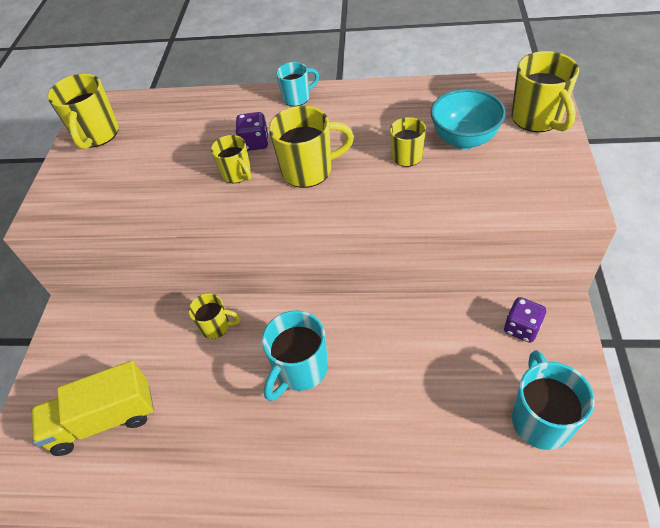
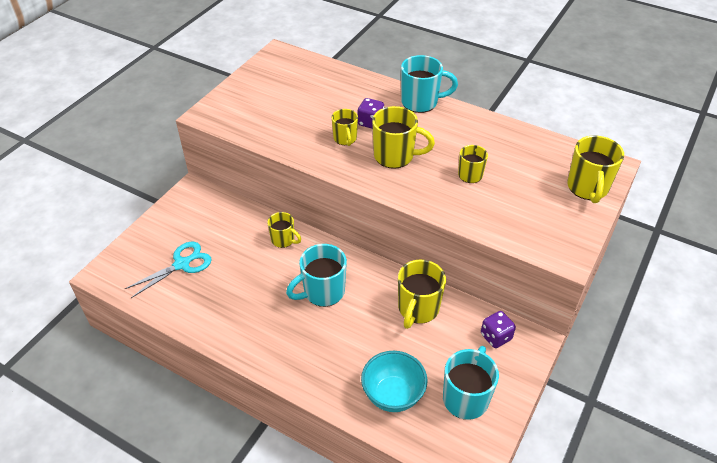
camera: 20 degrees right, 5 degrees down
yellow truck [31,361,154,456] -> turquoise scissors [125,242,212,298]
yellow mug [47,74,119,149] -> yellow mug moved to [398,260,446,329]
turquoise mug [276,62,319,106] -> turquoise mug [401,55,458,113], size x1.64
turquoise bowl [430,89,506,149] -> turquoise bowl moved to [361,351,427,412]

